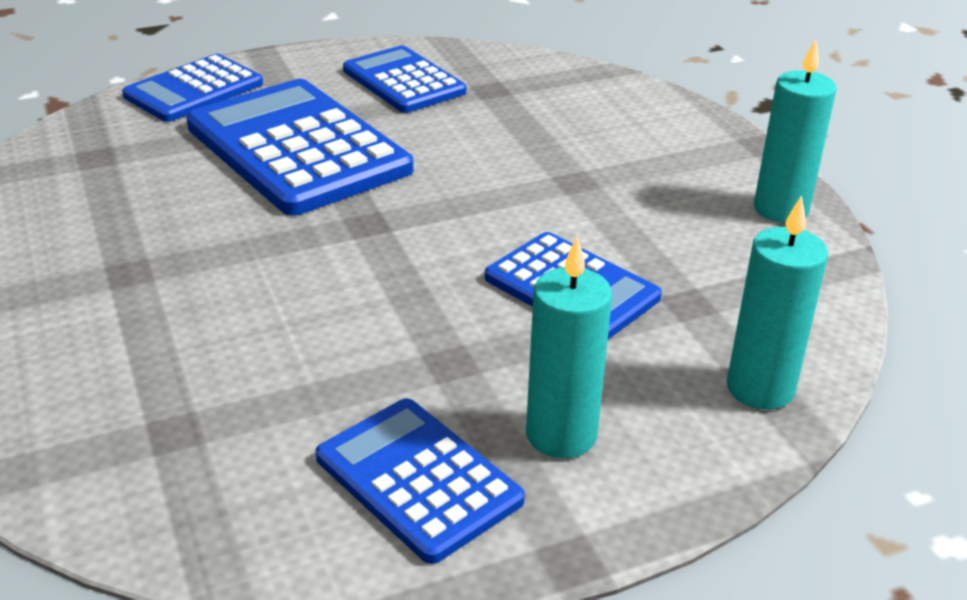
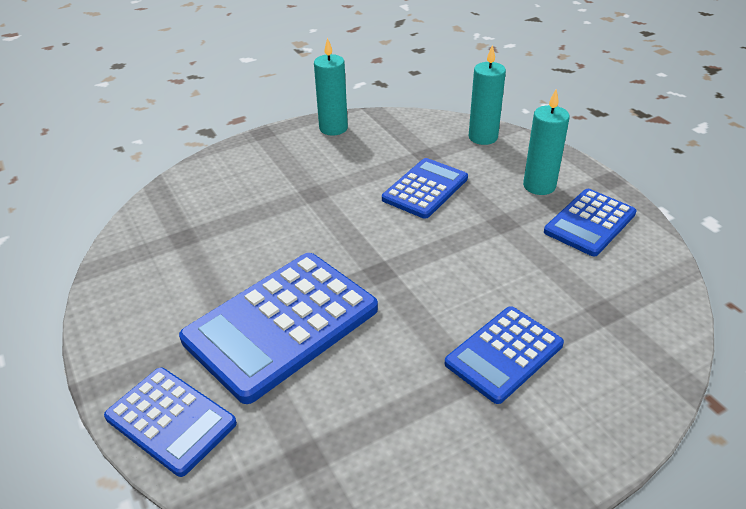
camera: 95 degrees left, 5 degrees up
blue calculator [343,45,466,113] -> blue calculator moved to [445,306,564,404]

